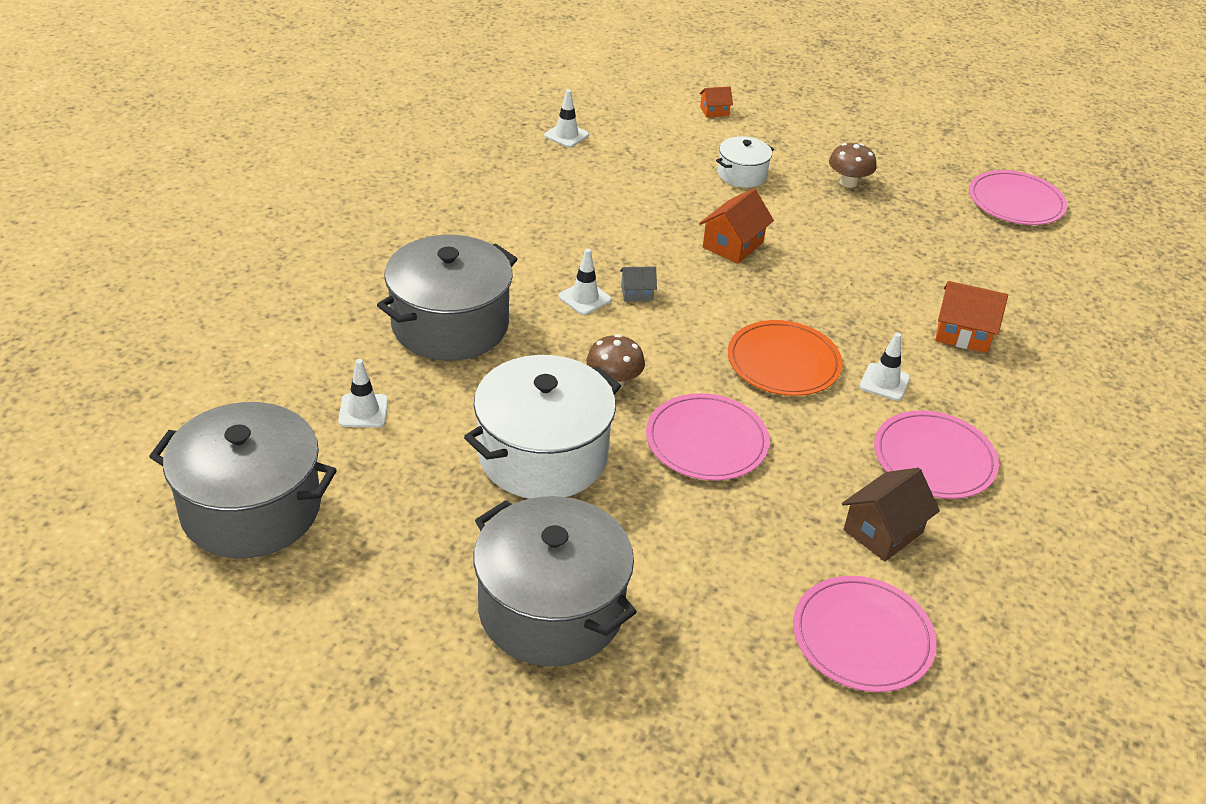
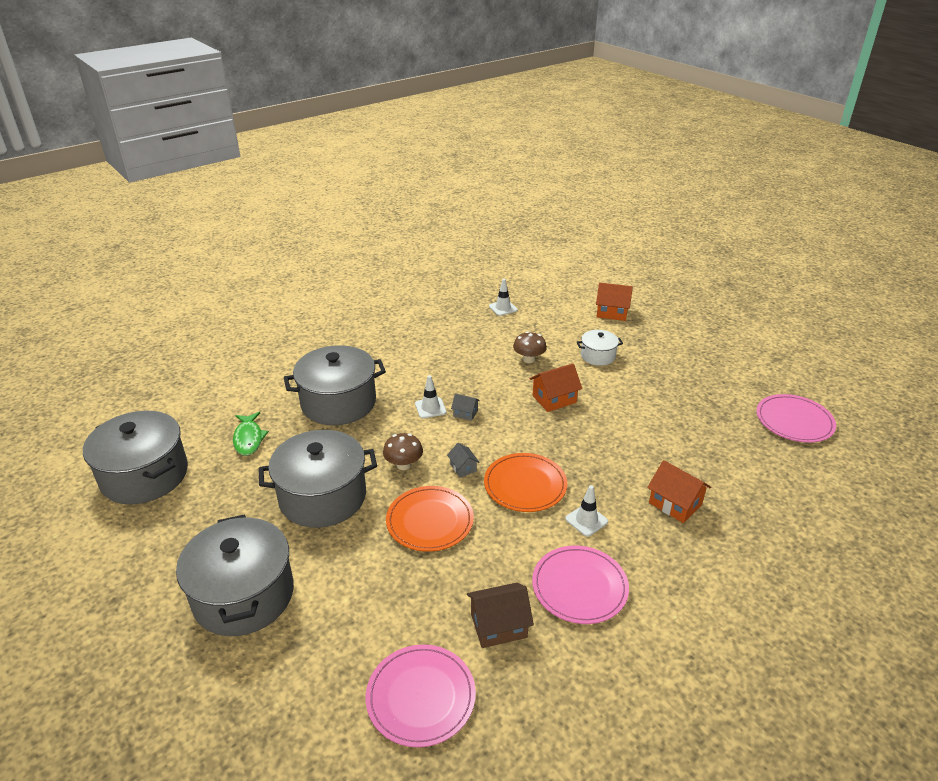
camera: 30 degrees right, 5 degrees down
white traffic cone [338,359,388,427] -> green fish [233,412,269,456]
white pot [464,355,621,499] -> grey pot [259,430,377,528]
pink plate [646,393,770,481] -> orange plate [386,486,474,552]
orange house [699,86,733,118] -> orange house [596,283,633,321], size x1.75
brown mushroom [829,143,877,188] -> brown mushroom moved to [513,331,547,363]
none -> grey house [447,443,480,477]

